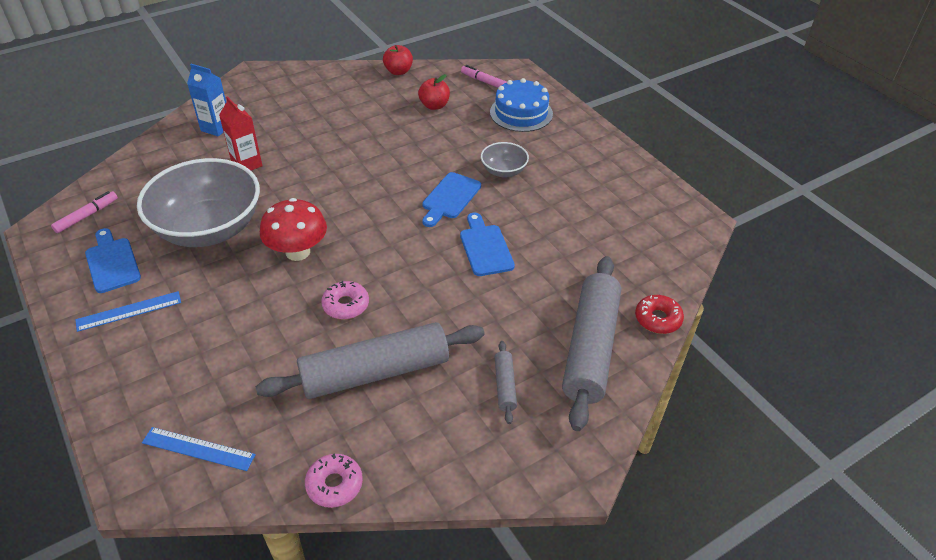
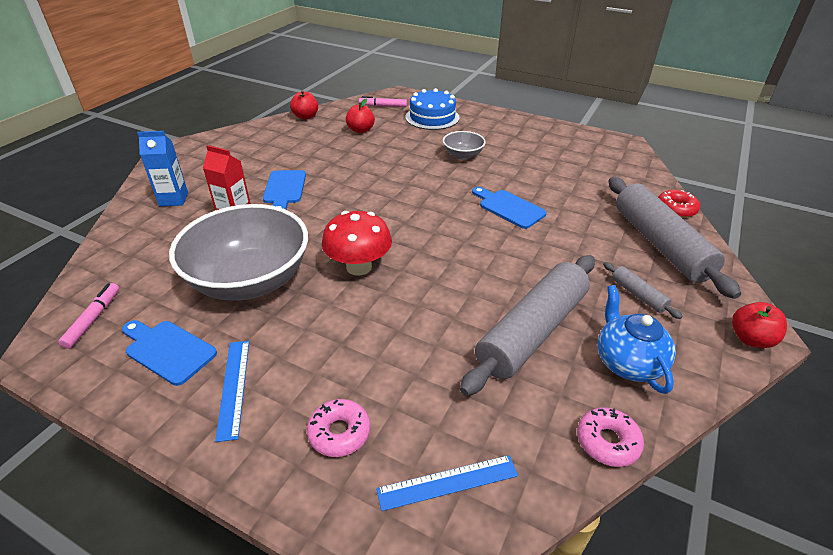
camera: 30 degrees left, 5 degrees down
blue ruler [75,291,181,332] -> blue ruler turned 45 degrees counterclockwise [215,341,249,442]
pink donut [321,281,369,319] -> pink donut moved to [307,399,370,457]
blue cutting board [422,172,481,227] -> blue cutting board moved to [263,170,306,209]
none -> blue teapot [598,285,676,394]
none -> red apple [732,302,787,348]

